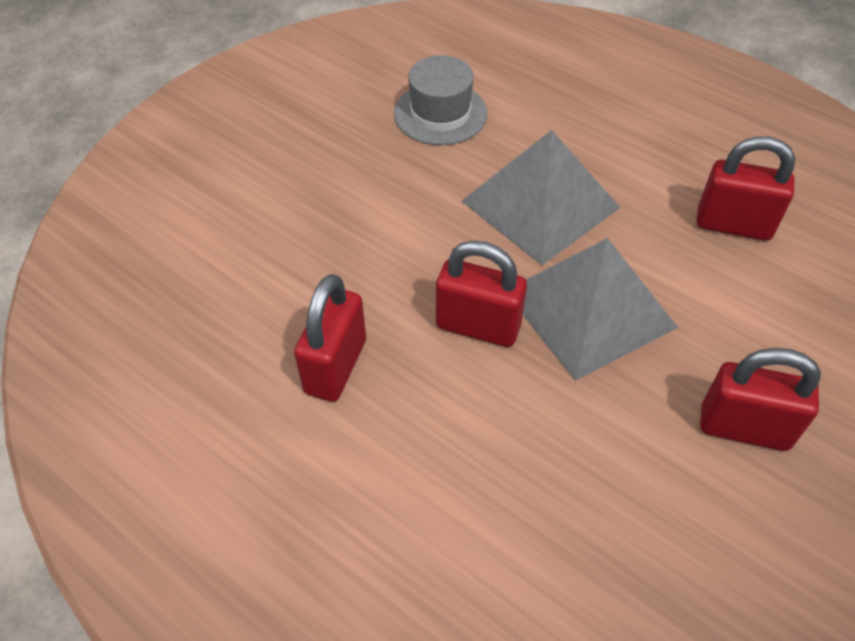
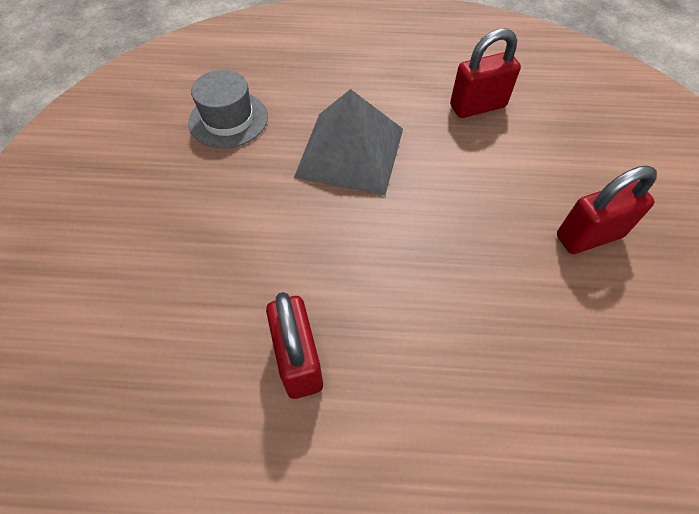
camera: 35 degrees left, 5 degrees up
red padlock [436,240,527,347] -> none
grey pyramid [523,238,678,381] -> none

